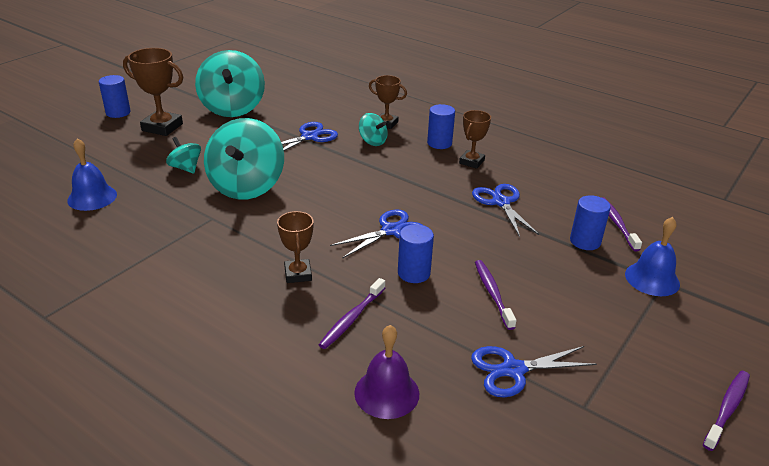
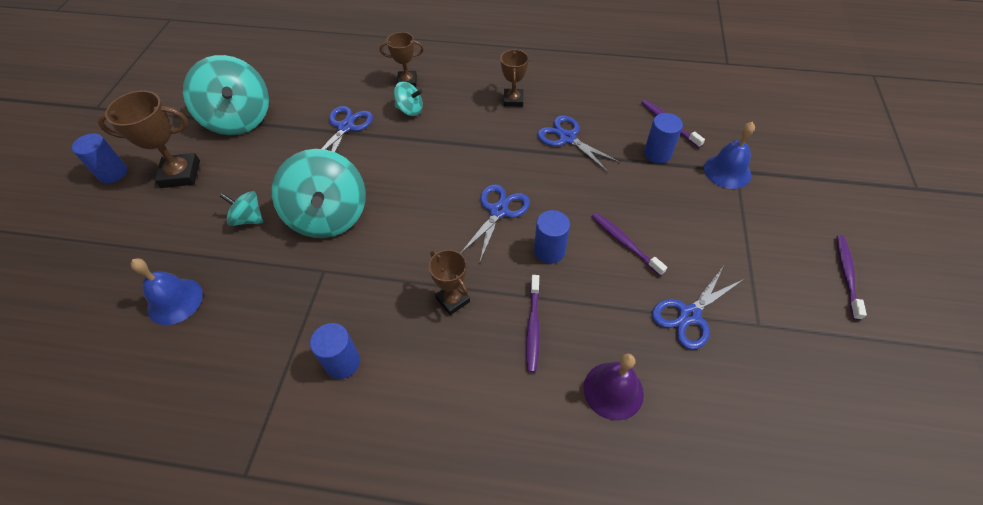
camera: 25 degrees left, 20 degrees up
blue cylinder [427,104,455,149] -> blue cylinder moved to [310,323,360,379]

